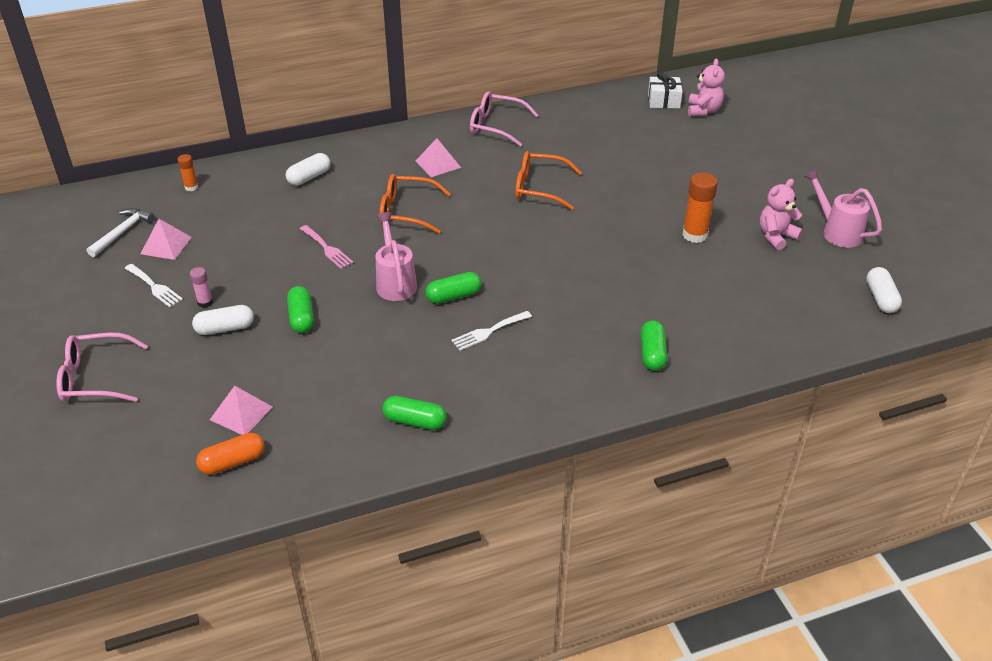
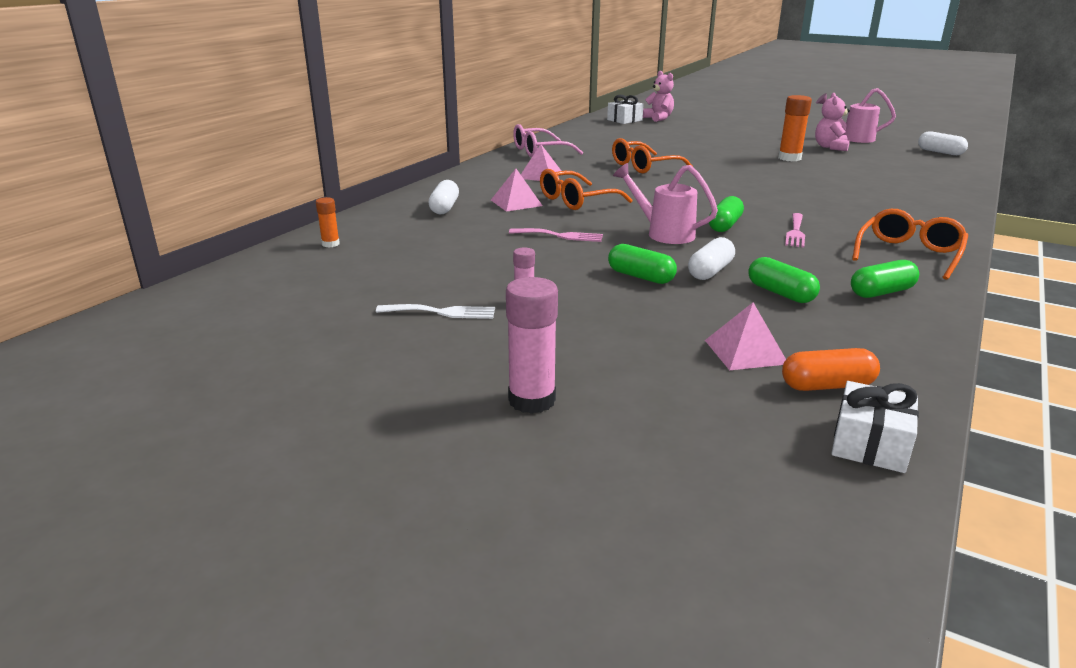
camera: 40 degrees left, 15 degrees down
pink glasses [56,332,148,402] -> pink glue stick [506,277,558,414]
white hammer [87,208,155,257] -> none
pink pyramid [140,219,192,260] -> pink pyramid moved to [491,169,543,212]
white capsule [192,305,254,335] -> white capsule moved to [688,237,735,280]
orange capsule [196,433,265,475] -> orange capsule turned 60 degrees clockwise [782,348,880,391]
white fork [451,311,532,351] -> pink fork [785,213,805,247]
green capsule [641,320,667,371] -> green capsule moved to [748,257,820,303]
none -> white gift [831,381,919,473]
none -> orange glasses [852,209,968,280]

